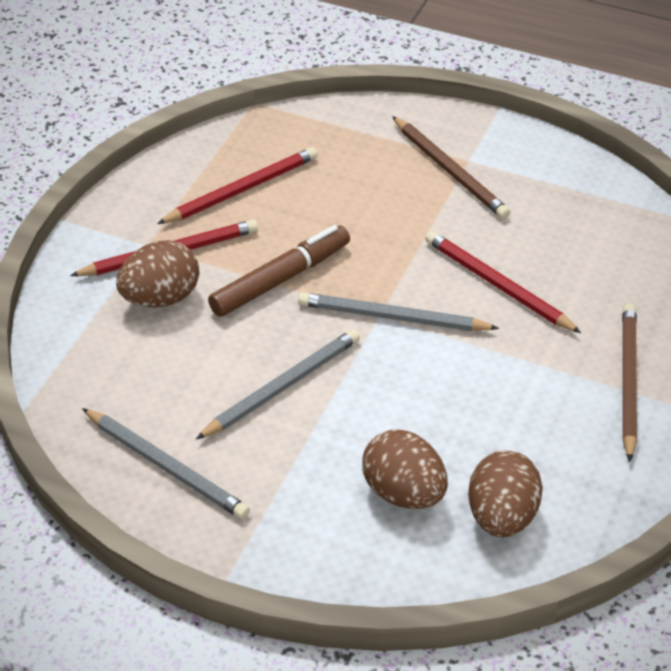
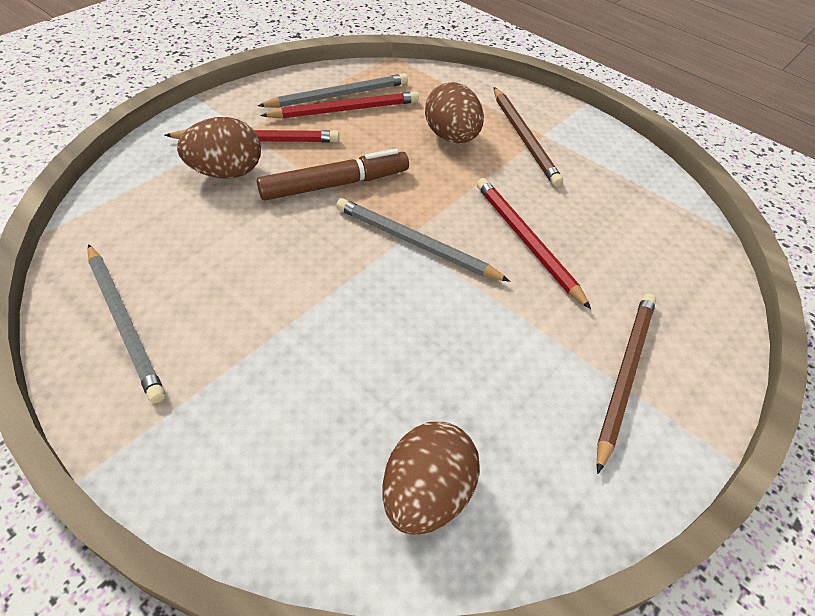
camera: 15 degrees right, 5 degrees up
grey pencil [196,329,360,439] -> grey pencil moved to [258,73,408,108]
brown egg [362,430,448,509] -> brown egg moved to [425,82,484,143]

